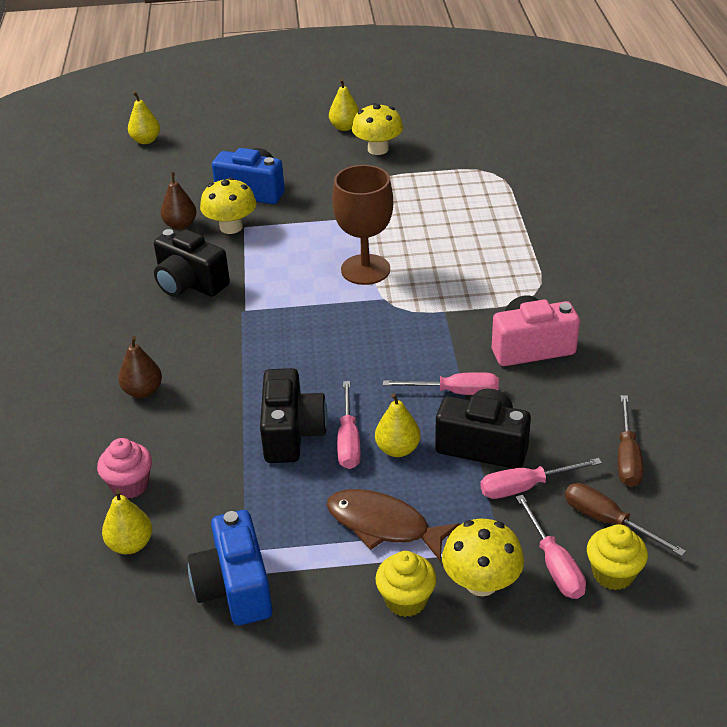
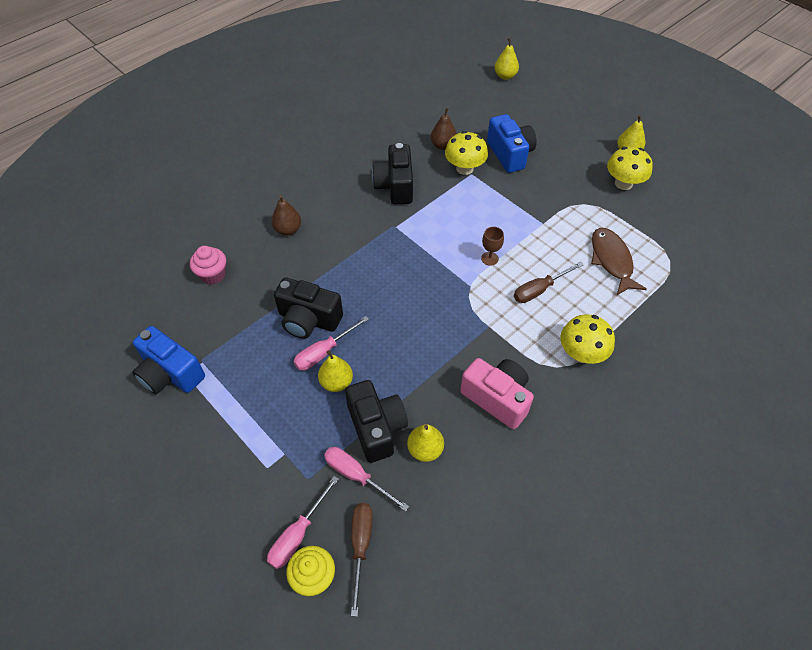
camera: 50 degrees right, 15 degrees up
yellow pear [102,489,152,554] -> yellow pear moved to [407,424,444,462]
blue camera [188,510,272,625] -> blue camera turned 90 degrees counterclockwise [132,326,205,394]
black camera [260,368,328,463] -> black camera turned 60 degrees clockwise [274,277,343,339]
brown fish [327,489,460,562] -> brown fish moved to [591,228,647,295]
brown goblet [332,165,393,285] -> brown goblet [481,227,504,266], size x0.44
yellow cupcake [375,551,437,617] -> none
pink screwdriver [383,372,499,395] -> none
yellow mushroom [442,519,524,596] -> yellow mushroom moved to [560,314,615,364]
brown screwdriver [618,395,643,487] -> brown screwdriver moved to [514,262,583,303]

